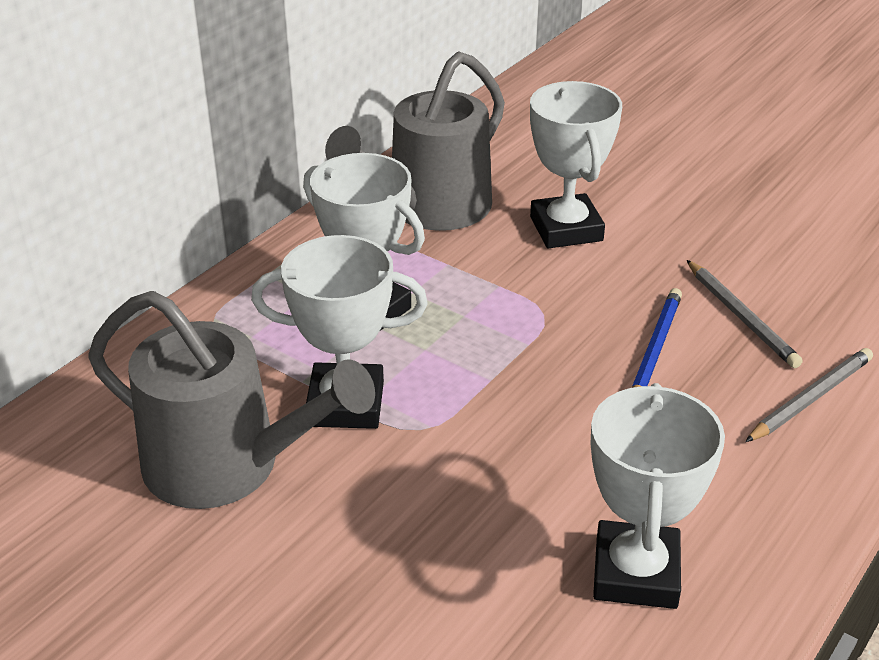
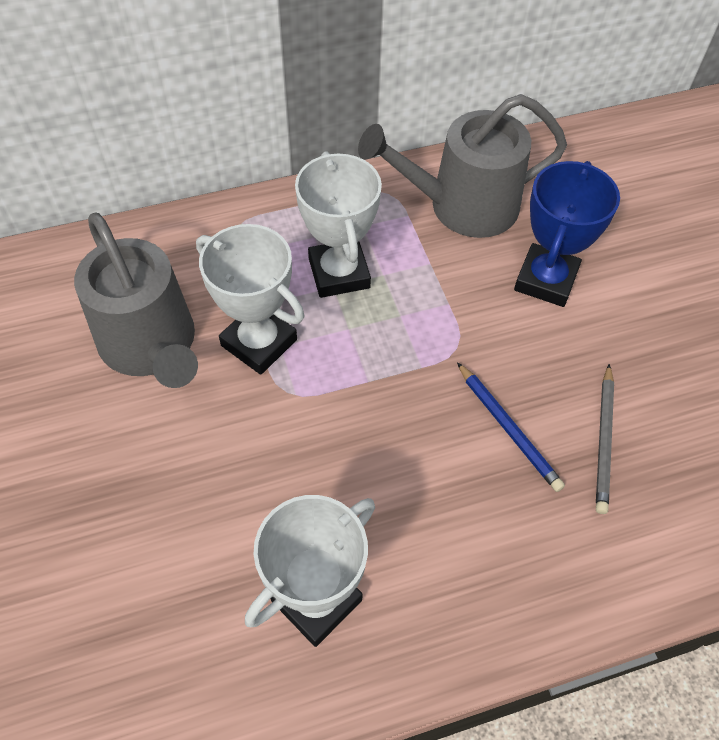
camera: 35 degrees right, 20 degrees up
white trophy [530,81,622,249] -> blue trophy [514,161,620,307]
blue pencil [632,288,682,388] -> blue pencil turned 90 degrees clockwise [457,362,565,492]
grey pencil [745,348,873,442] -> none

